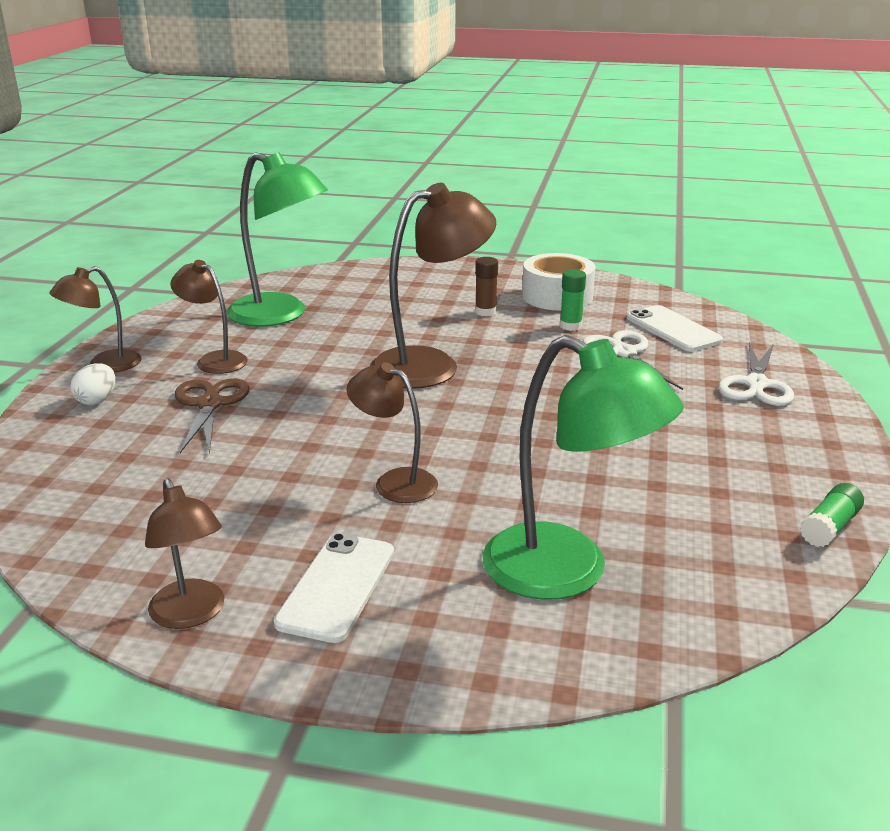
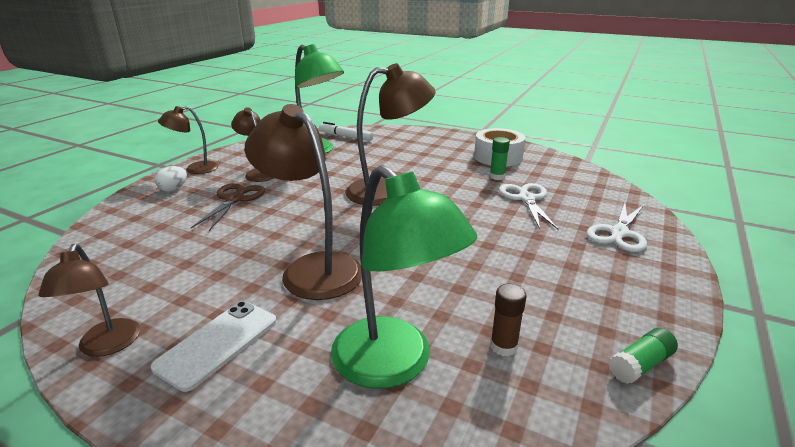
camera: 15 degrees right, 0 degrees up
brown lamp [347,363,438,503] -> brown lamp [245,104,362,300], size x1.74
brown glue stick [475,257,498,316] -> brown glue stick moved to [490,284,527,357]
white phone [627,305,723,352] -> none
none -> white marker [319,122,373,141]

